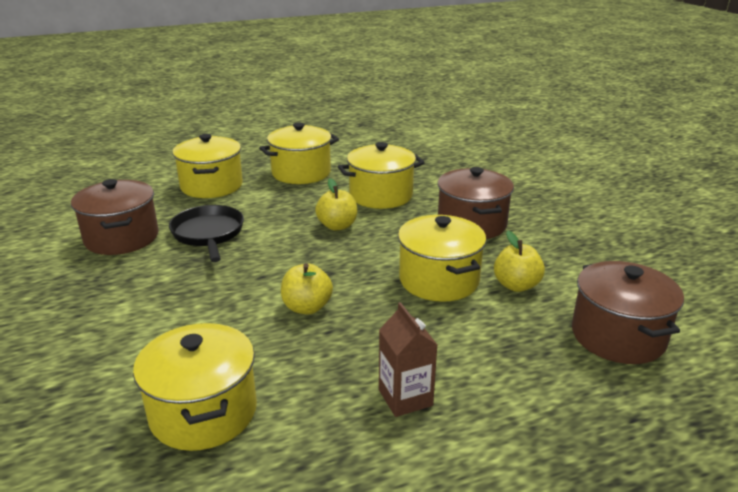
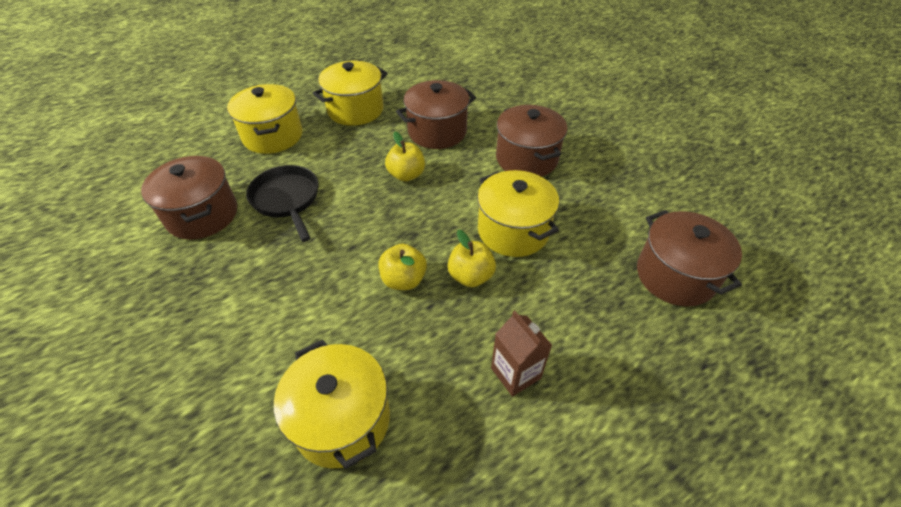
camera: 10 degrees left, 20 degrees up
yellow pot [338,142,425,209] -> brown pot [396,80,476,149]
yellow apple [494,231,545,292] -> yellow apple moved to [447,230,496,287]

